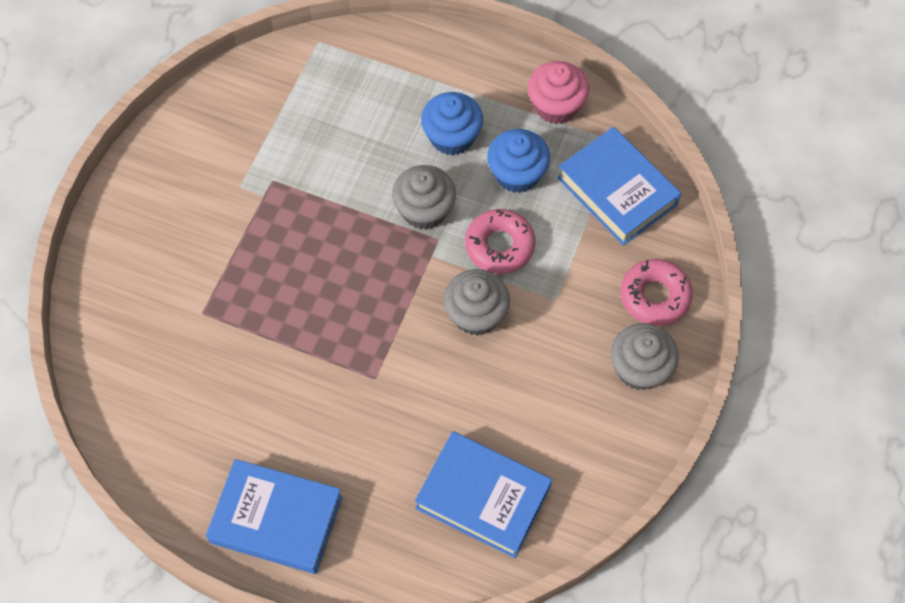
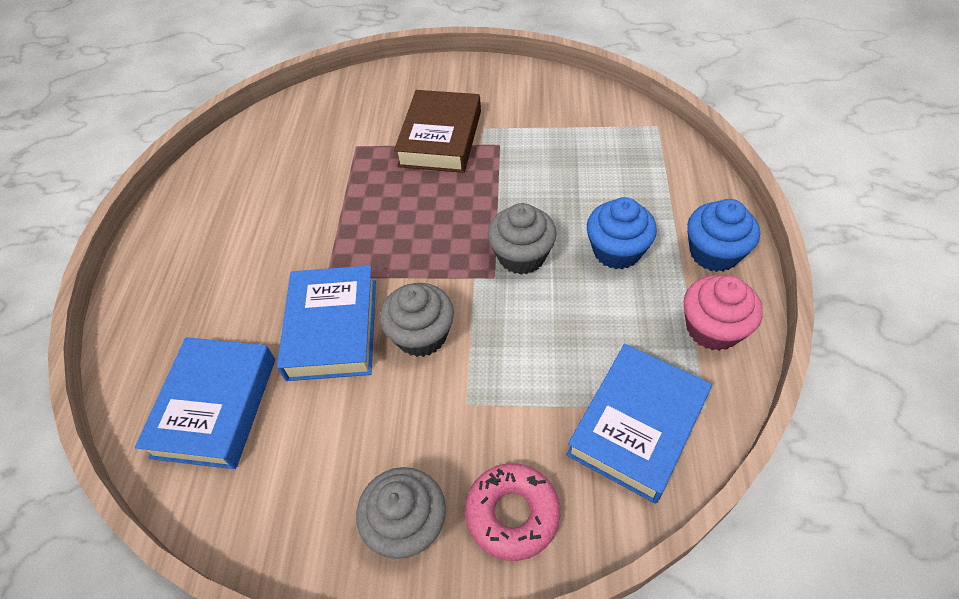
camera: 75 degrees right, 10 degrees down
blue book [206,459,343,574] -> blue book moved to [277,265,376,381]
pink donut [465,209,536,274] -> none
blue cupcake [487,129,550,193] -> blue cupcake moved to [687,199,760,272]
none -> brown book [394,90,481,173]

